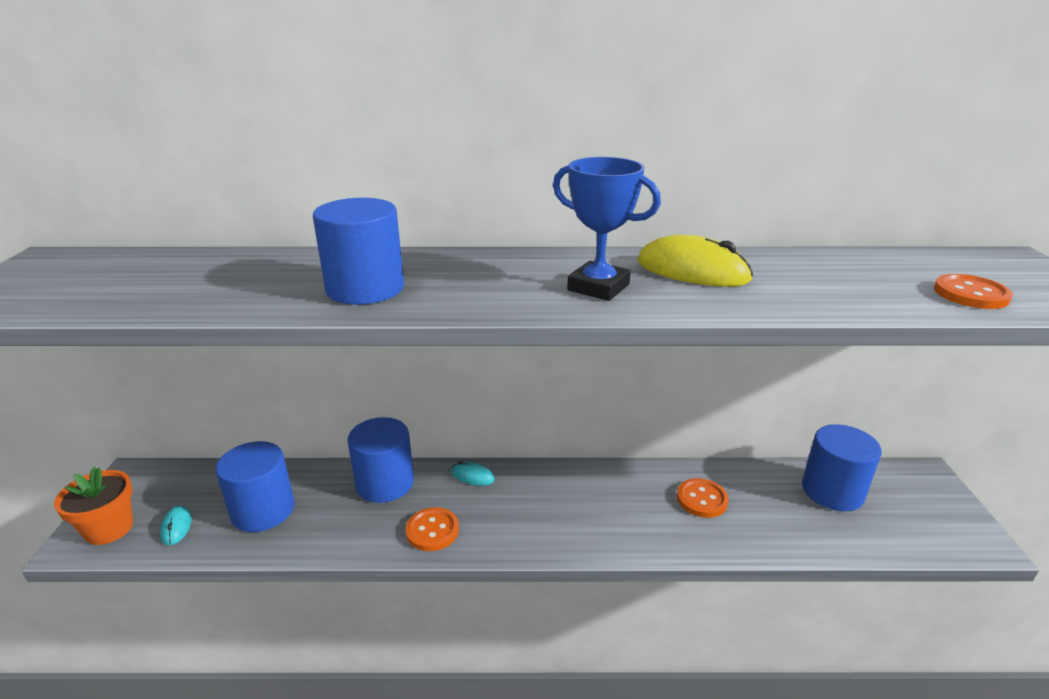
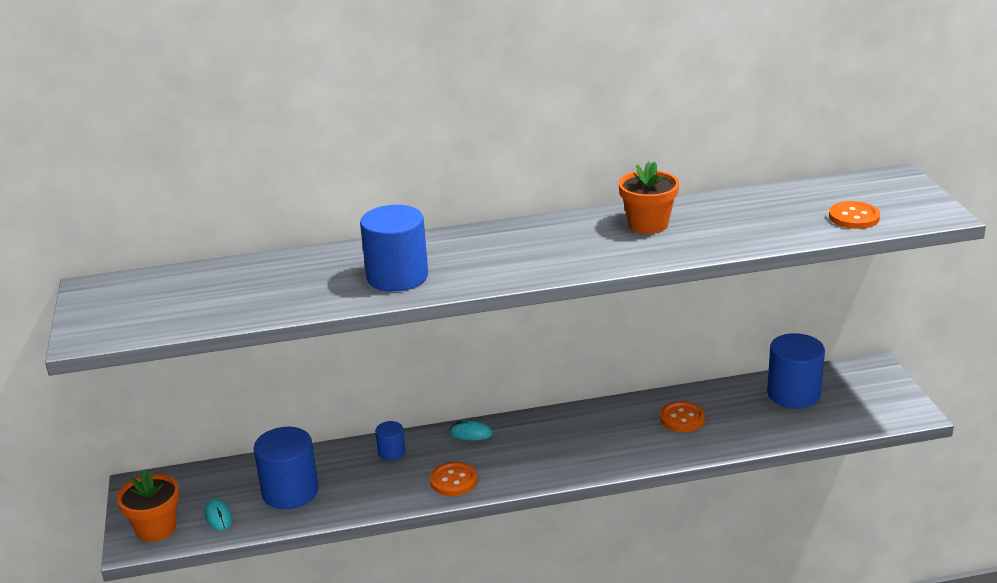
camera: 10 degrees left, 0 degrees up
blue cylinder [347,417,414,503] -> blue cylinder [375,421,405,461], size x0.50
blue trophy [553,157,661,301] -> none
yellow mouse [638,235,753,287] -> orange flower pot [619,161,679,234]

